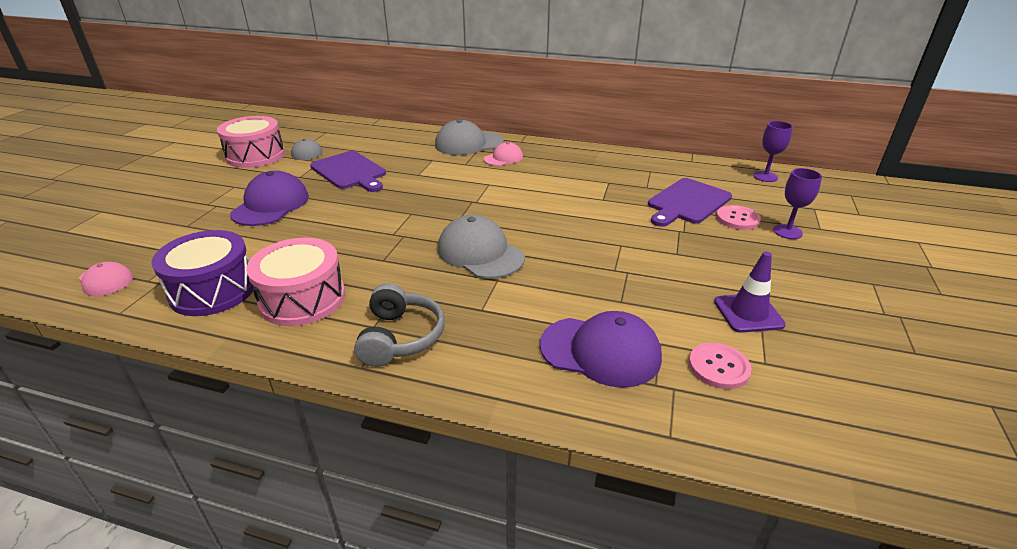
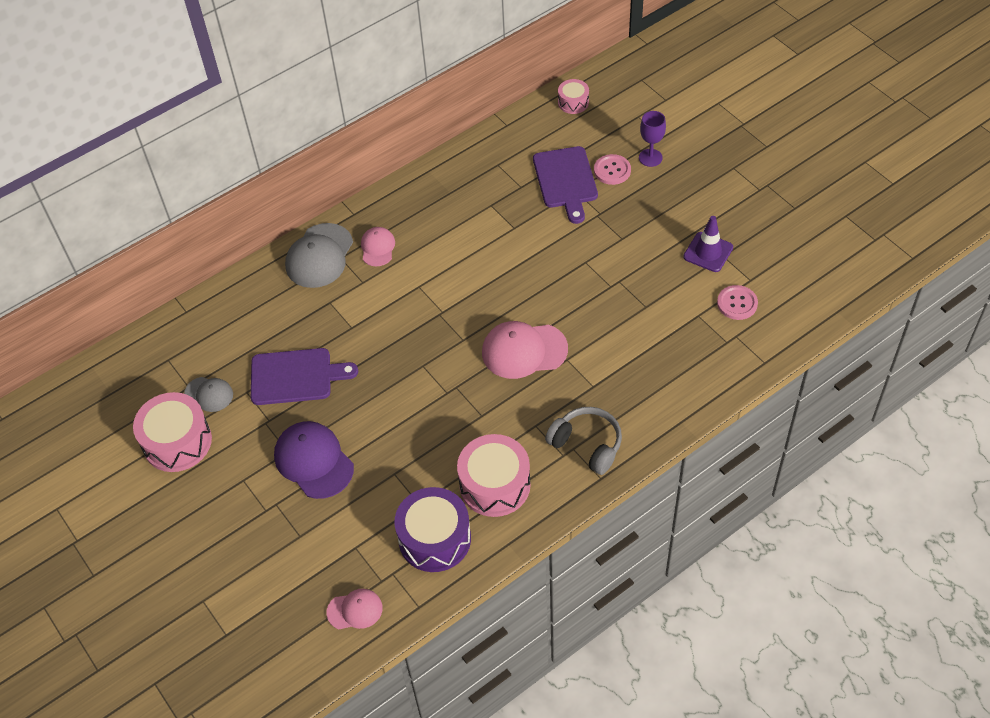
camera: 50 degrees left, 20 degrees up
grey cap [438,215,525,279] -> pink cap [482,321,568,379]
purple cap [540,311,662,388] -> none
purple goblet [753,121,793,182] -> pink drum [558,79,589,114]

